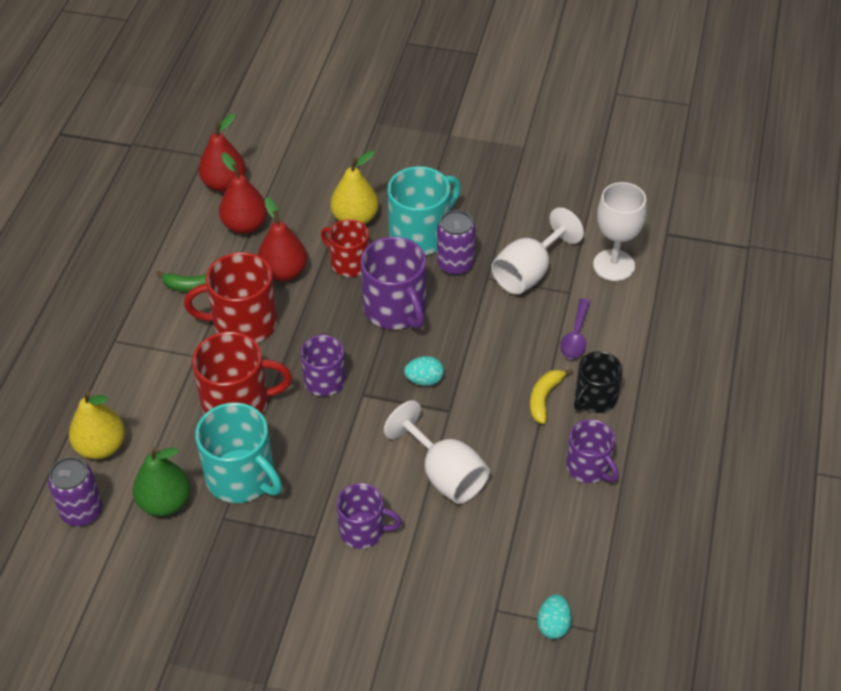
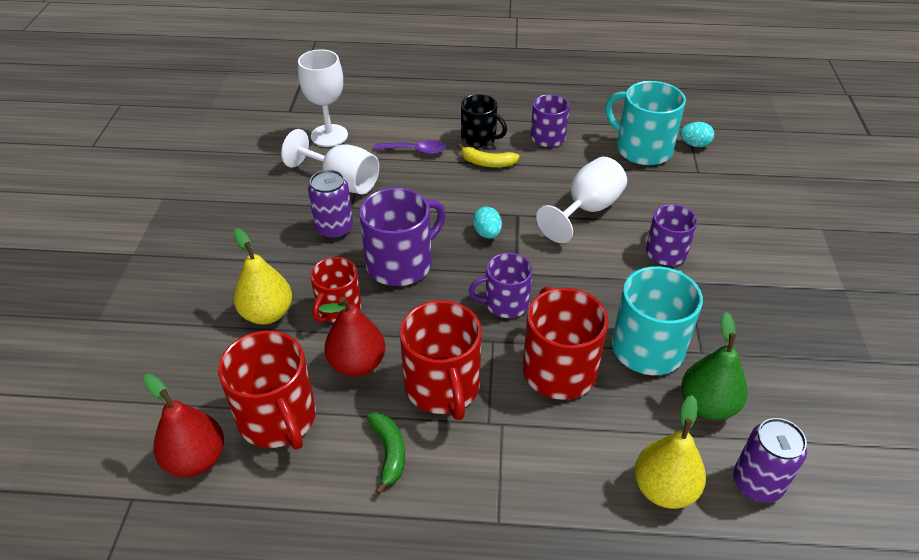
camera: 100 degrees left, 5 degrees down
red pear [219,153,267,234] -> red mug [218,330,316,450]
turquoise mug [387,166,461,255] -> turquoise mug moved to [605,81,686,165]

